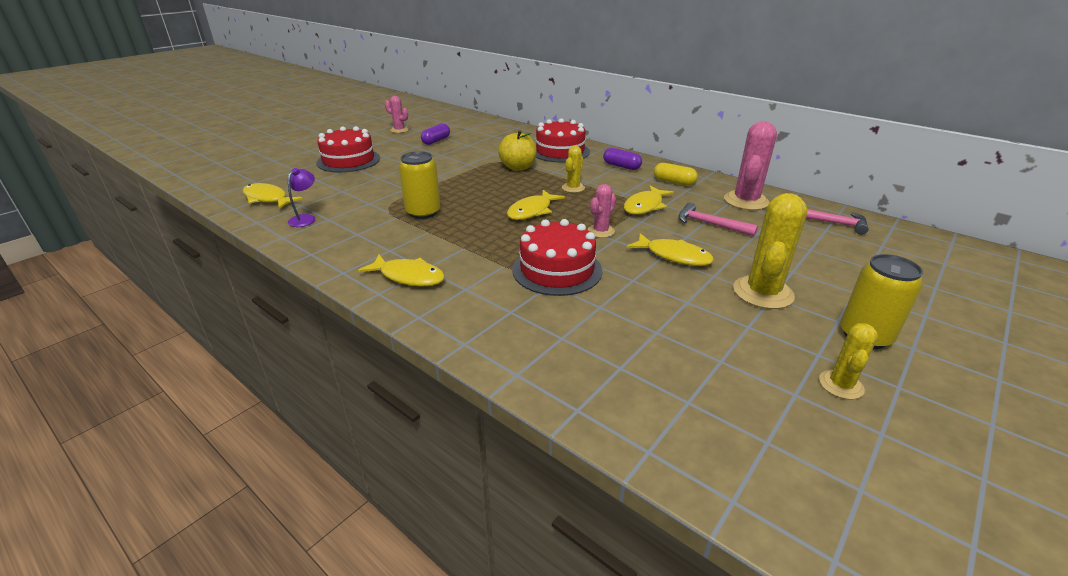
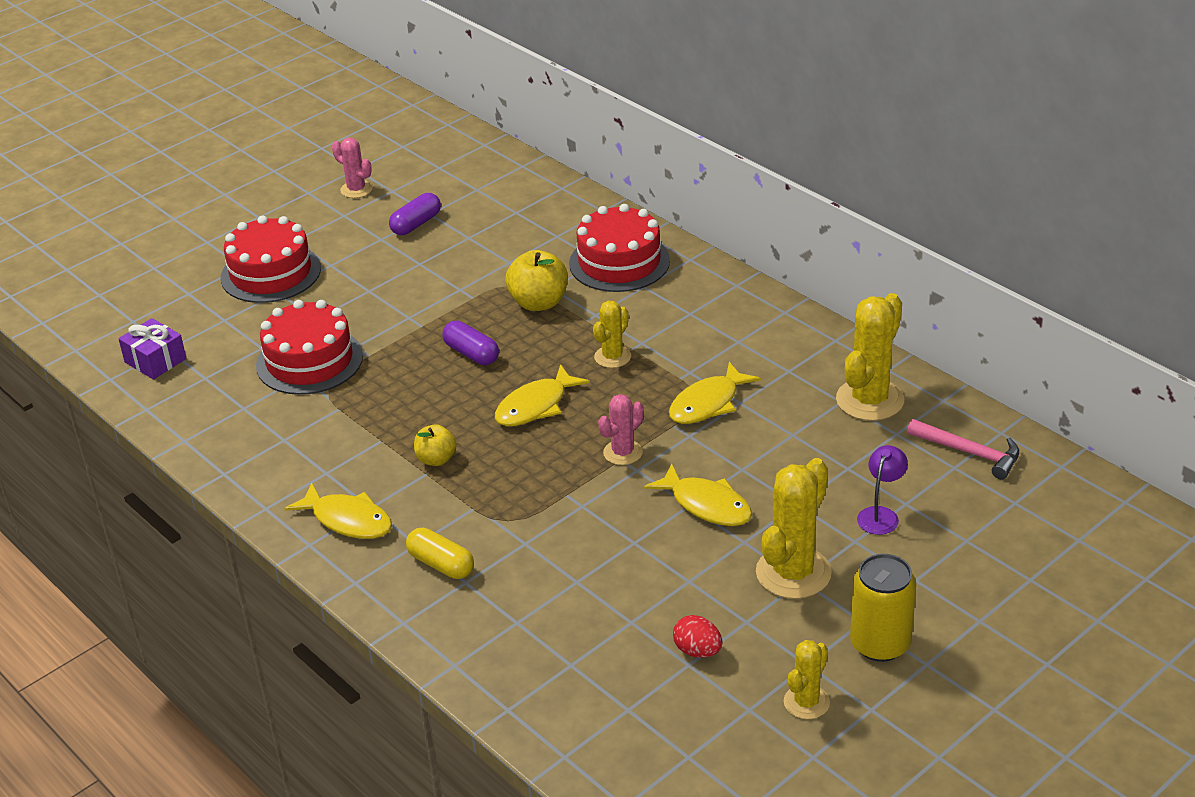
camera: 10 degrees right, 5 degrees up
yellow fish [243,183,303,209] -> purple gift [118,318,187,380]
purple lamp [288,168,316,227] -> purple lamp moved to [857,445,908,535]
yellow can [399,151,441,219] -> none
red cake [512,219,602,296] -> red cake moved to [256,300,363,395]
purple capsule [603,148,642,170] -> purple capsule moved to [442,321,499,365]
yellow capsule [654,163,698,186] -> yellow capsule moved to [406,528,474,579]
pink hammer [678,203,758,236] -> none
pink cactus [724,121,777,210] -> yellow cactus [836,293,904,421]
none -> yellow apple [414,424,457,466]
none -> red egg [673,615,722,658]

